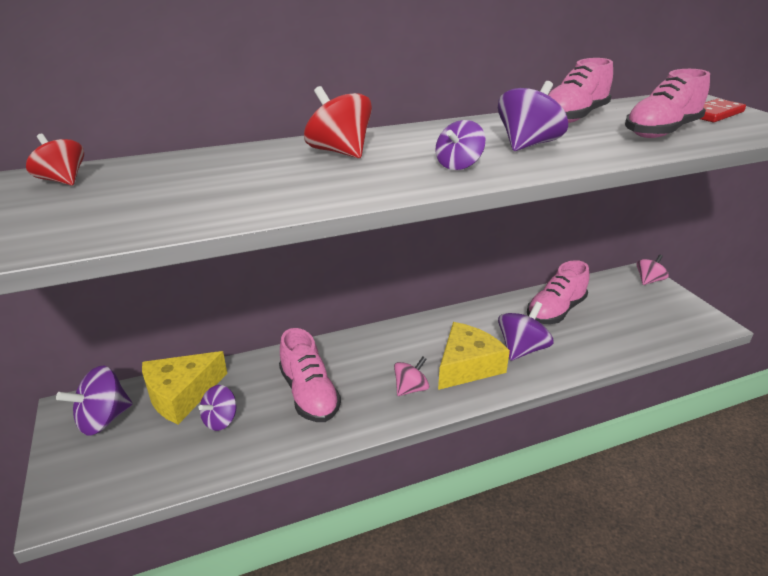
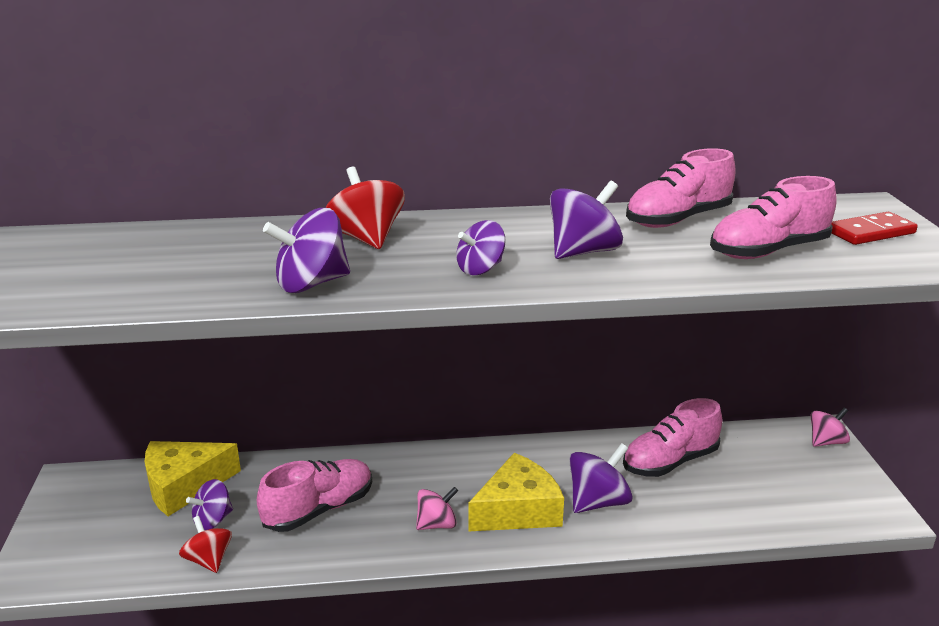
camera: 15 degrees right, 5 degrees down
red spinning top [26,134,84,186] -> red spinning top moved to [179,516,232,573]
purple spinning top [56,366,132,436] -> purple spinning top moved to [263,208,350,293]
pink shoe [279,328,341,422] -> pink shoe turned 120 degrees counterclockwise [257,459,372,532]

